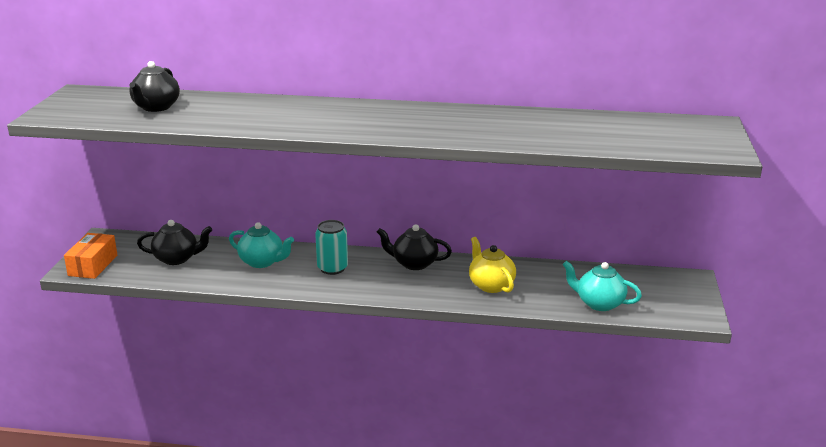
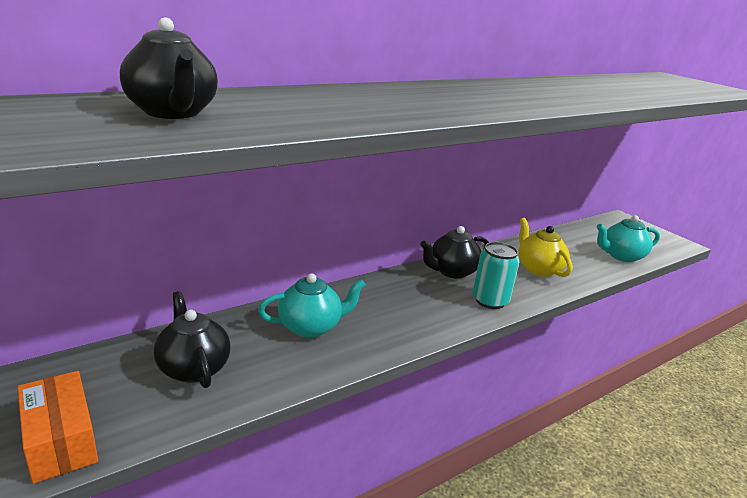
camera: 45 degrees left, 0 degrees up
black teapot [137,220,212,265] -> black teapot turned 75 degrees counterclockwise [154,291,231,388]
turquoise can [315,220,348,275] -> turquoise can moved to [473,242,520,309]
yellow teapot [469,237,516,293] -> yellow teapot turned 45 degrees clockwise [518,218,573,277]

